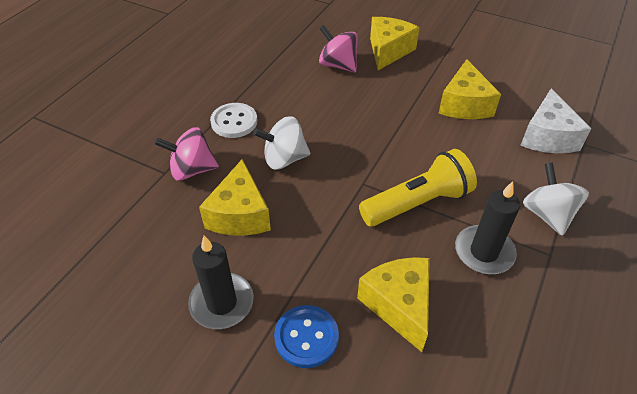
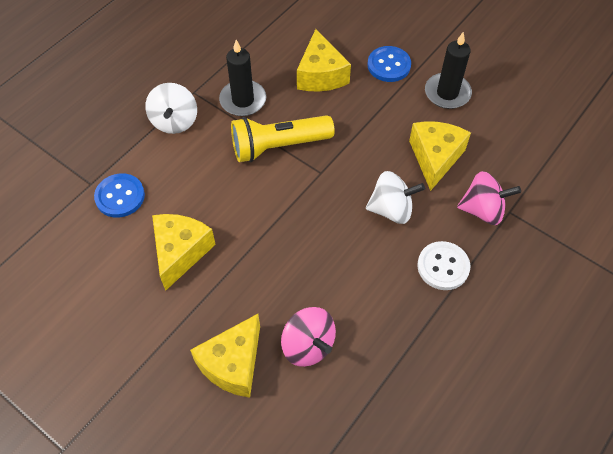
camera: 170 degrees left, 10 degrees up
white cheese [520,89,592,153] -> blue button [94,173,145,218]

